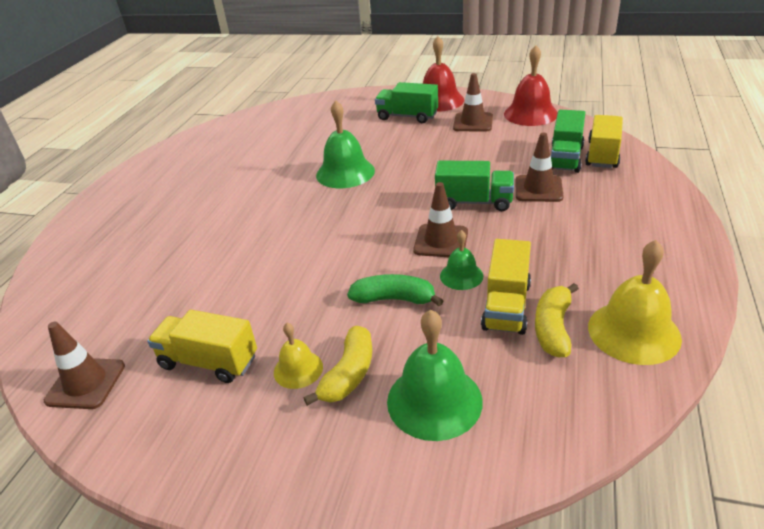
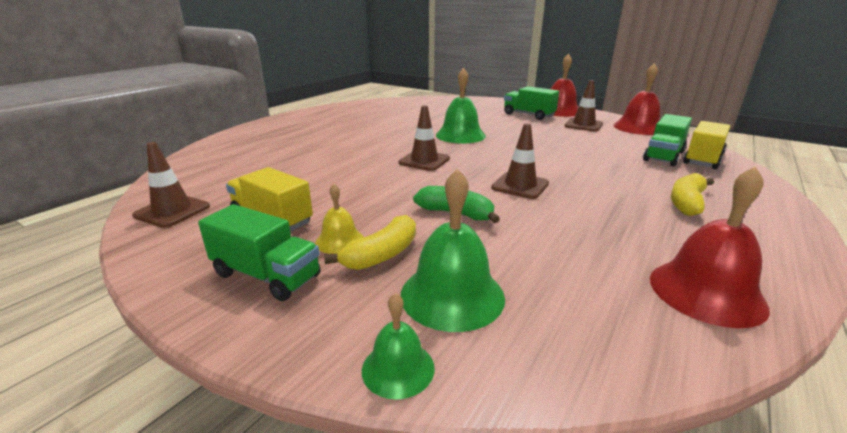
camera: 15 degrees right, 10 degrees down
green truck [435,161,514,211] -> green truck moved to [198,204,321,301]
green bell [440,230,483,290] -> green bell moved to [362,293,435,400]
yellow truck [481,239,531,335] -> none
brown traffic cone [516,132,564,202] -> brown traffic cone moved to [399,105,450,171]
yellow banana [535,283,579,357] -> yellow banana moved to [671,173,714,216]
yellow bell [588,240,682,365] -> red bell [650,166,770,328]

